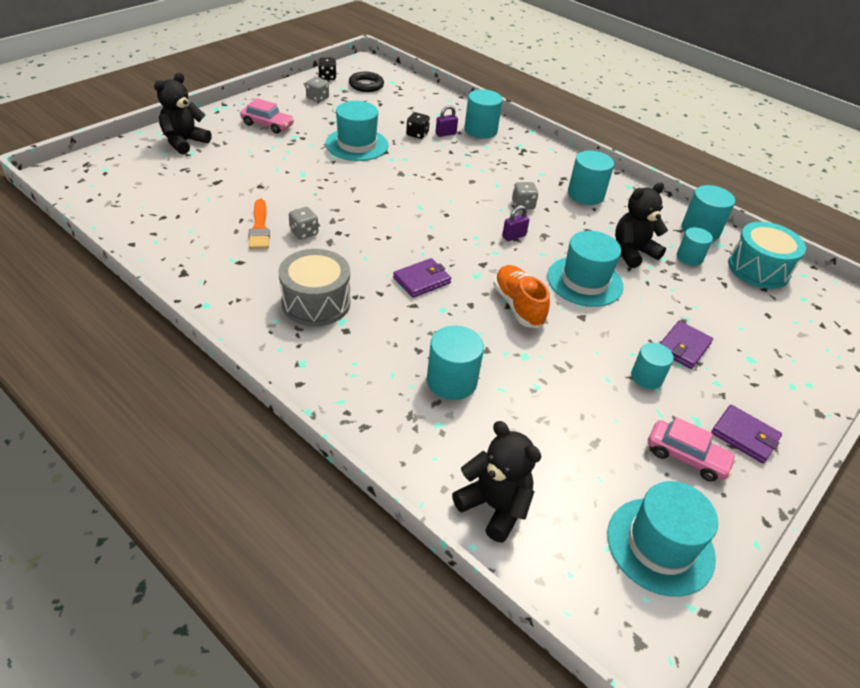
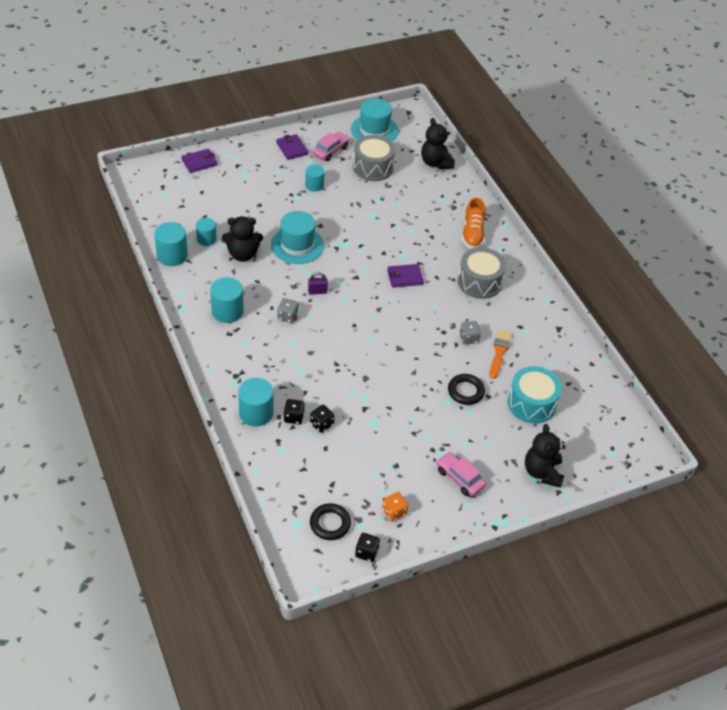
camera: 155 degrees left, 5 degrees up
black teddy bear [154,73,212,155] -> black teddy bear turned 120 degrees clockwise [525,424,565,488]
grey dice [306,77,329,102] -> orange dice [382,492,408,522]
turquoise hat [325,101,388,161] -> none
turquoise cylinder [427,326,484,400] -> none
purple padlock [436,105,458,137] -> black dice [283,399,305,425]
orange shoe [493,265,550,328] -> orange shoe moved to [462,197,485,249]
pink car [648,417,737,482] -> pink car turned 75 degrees clockwise [312,132,350,161]
purple wallet [660,321,713,369] -> purple wallet moved to [181,149,218,173]
turquoise drum [728,222,806,289] -> turquoise drum moved to [508,366,562,423]
none -> grey drum [353,135,395,181]
none -> black ring [448,374,485,405]

